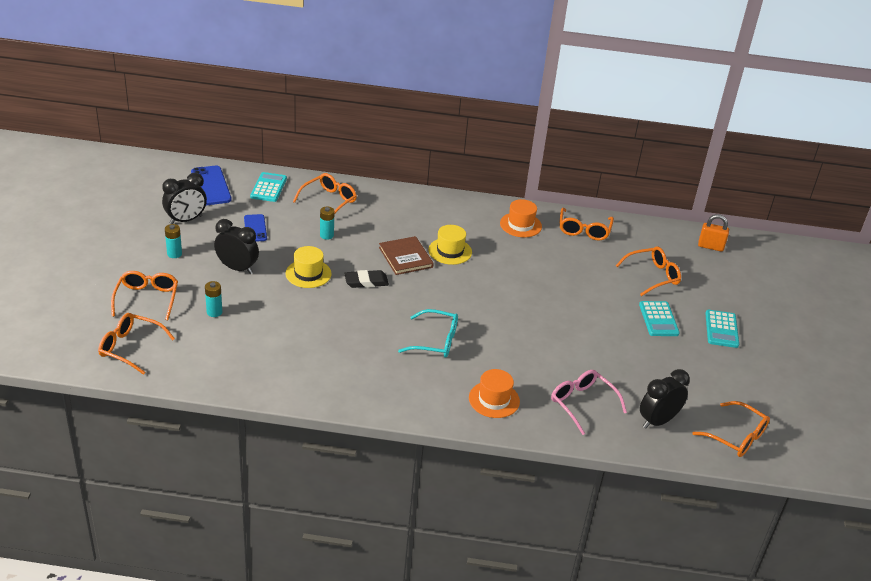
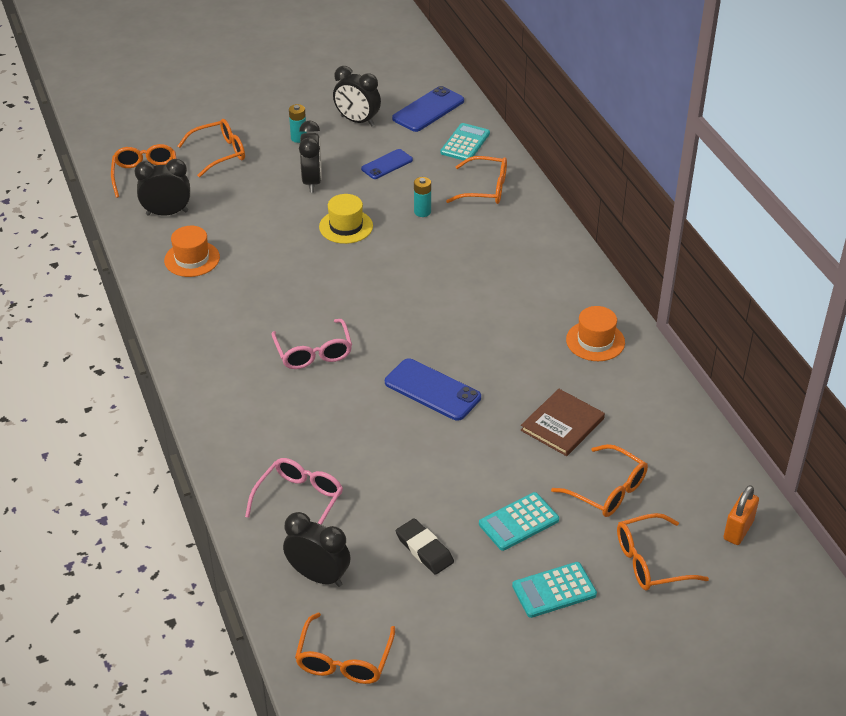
camera: 65 degrees right, 5 degrees up
turquoise battery [205,281,222,317] -> none
turquoise calculator [250,172,287,202] -> turquoise calculator turned 45 degrees counterclockwise [440,123,490,160]
black eraser [344,270,389,288] -> black eraser moved to [396,518,454,575]
brown book [379,236,434,275] -> brown book moved to [521,389,605,456]
turquoise glasses [398,309,458,358] -> pink glasses [271,319,352,369]
yellow hat [428,225,472,265] -> none
orange hat [469,369,520,418] -> orange hat moved to [164,226,220,277]
orange glasses [559,208,614,241] -> orange glasses moved to [617,513,709,590]
orange padlock [698,214,729,252] -> orange padlock turned 45 degrees clockwise [724,485,759,545]
none -> black clock [135,159,190,216]
none -> blue phone [385,358,481,421]

